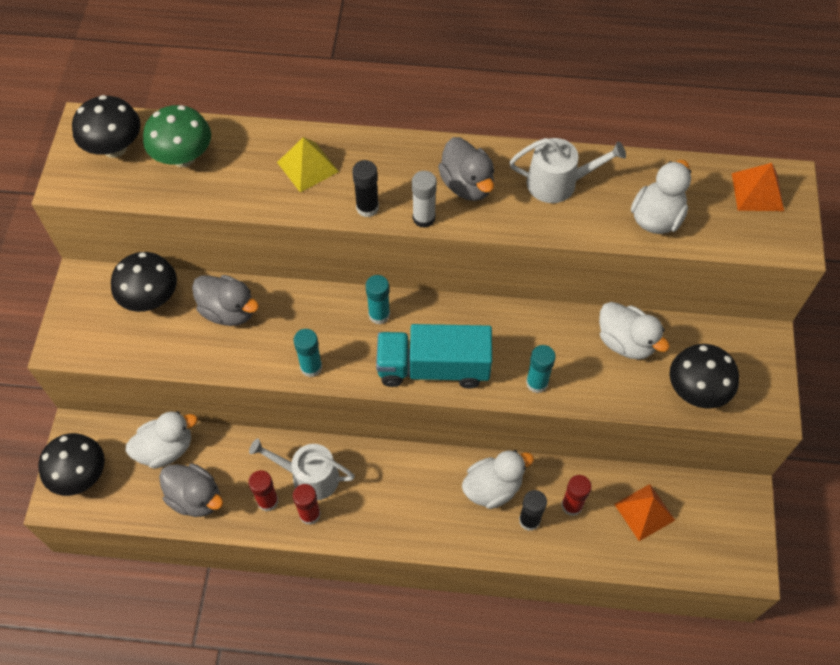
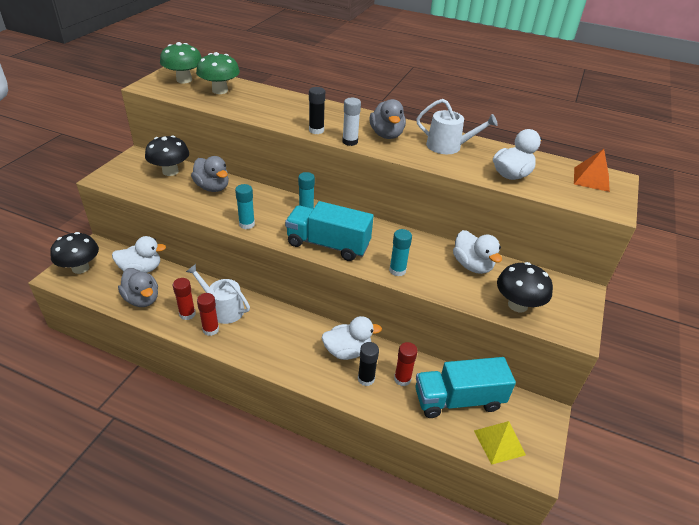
camera: 15 degrees right, 20 degrees down
black mushroom [72,95,141,158] -> green mushroom [160,42,202,83]
yellow pyramid [277,137,339,193] -> yellow pyramid moved to [474,421,526,465]
orange pyramid [614,484,675,541] -> turquoise truck [415,357,516,418]

